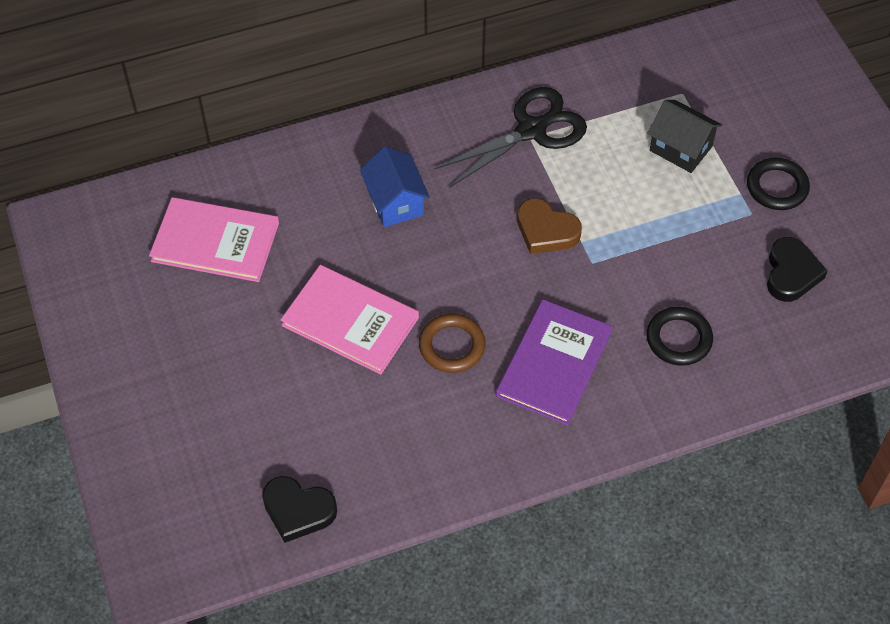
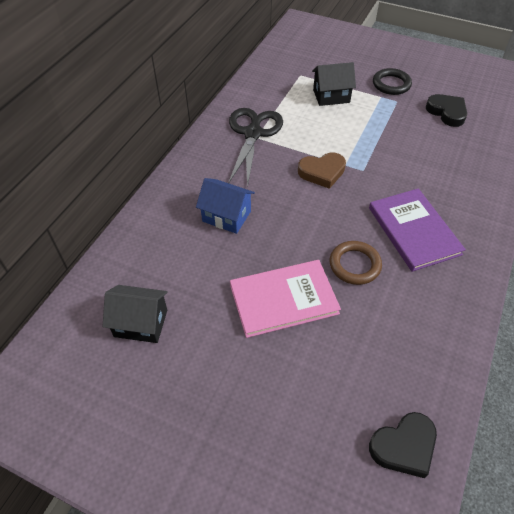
camera: 45 degrees left, 5 degrees down
pink book [149,197,279,282] -> black house [102,285,168,343]
black ring [647,307,713,366] -> none

